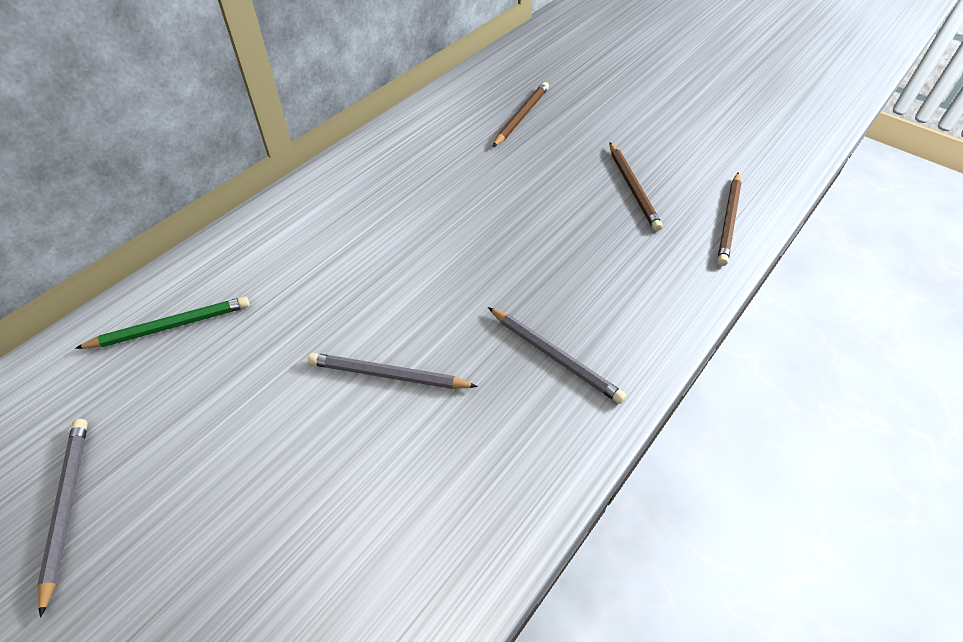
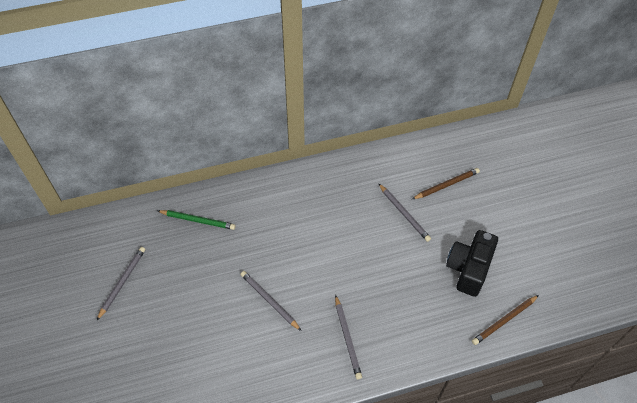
camera: 35 degrees right, 5 degrees up
brown pencil [610,142,663,231] -> black camera [446,230,498,297]
none -> grey pencil [378,183,431,242]

